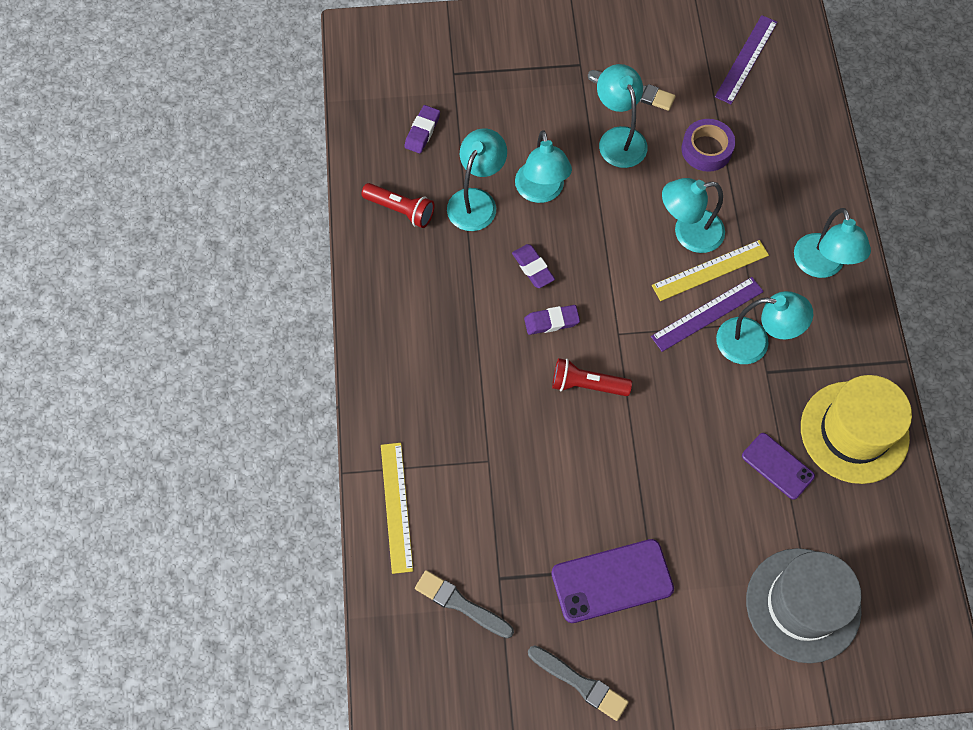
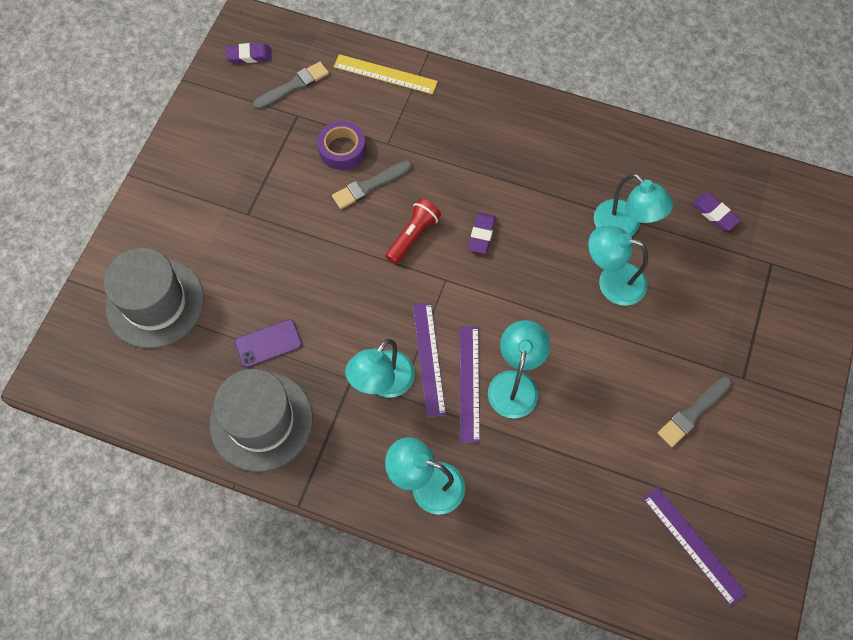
camera: 115 degrees right, 0 degrees up
red flashlight [362,183,435,228] -> none
purple eraser [512,244,555,288] -> purple eraser moved to [226,43,272,64]
grey brush [528,645,629,721] -> grey brush moved to [332,160,412,209]
purple phone [551,539,674,623] -> none
turquoise lamp [597,64,648,168] -> none
yellow ruler [652,240,769,301] -> purple ruler [460,326,480,443]
purple tape [681,119,735,172] -> purple tape moved to [317,121,366,170]
yellow hat [801,375,912,484] -> grey hat [210,369,313,472]

